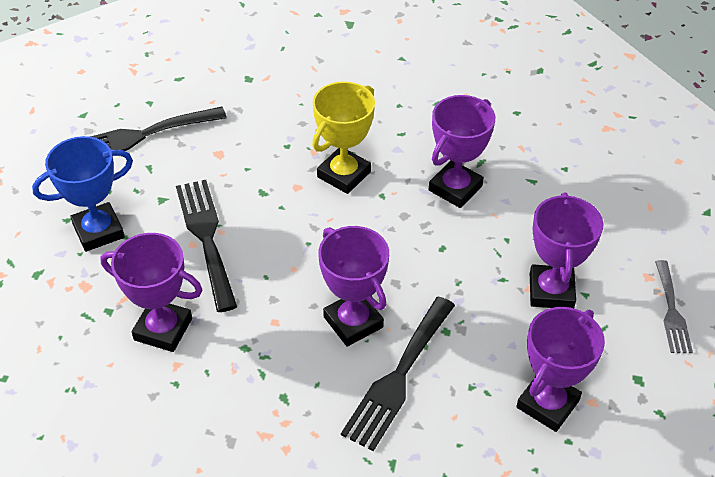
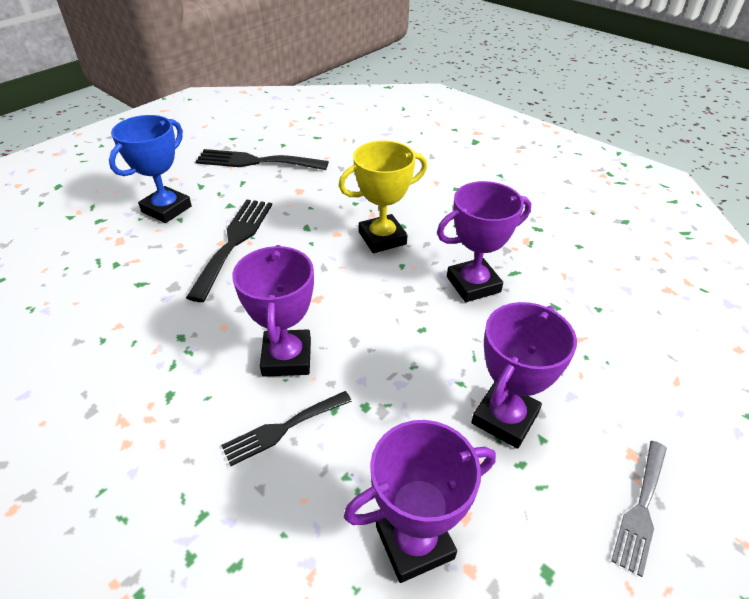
camera: 30 degrees right, 5 degrees down
blue trophy [32,136,133,252] -> blue trophy turned 60 degrees counterclockwise [109,115,192,223]
purple trophy [100,233,203,352] -> none
black fork [341,297,455,451] -> black fork [221,391,352,466], size x0.62

